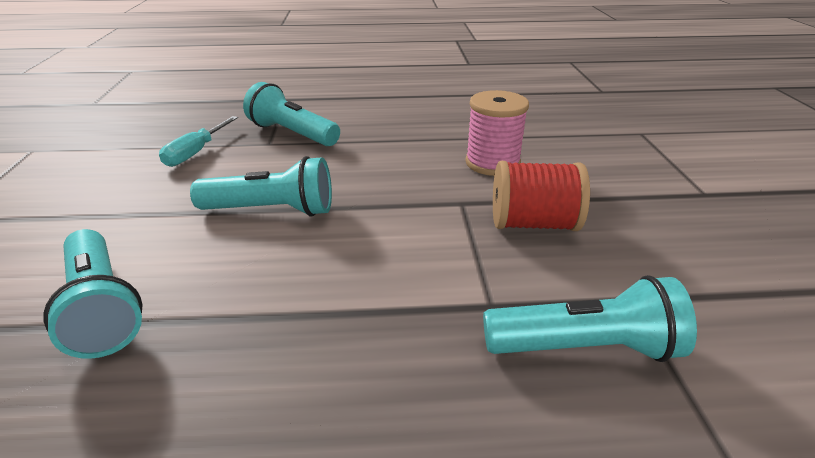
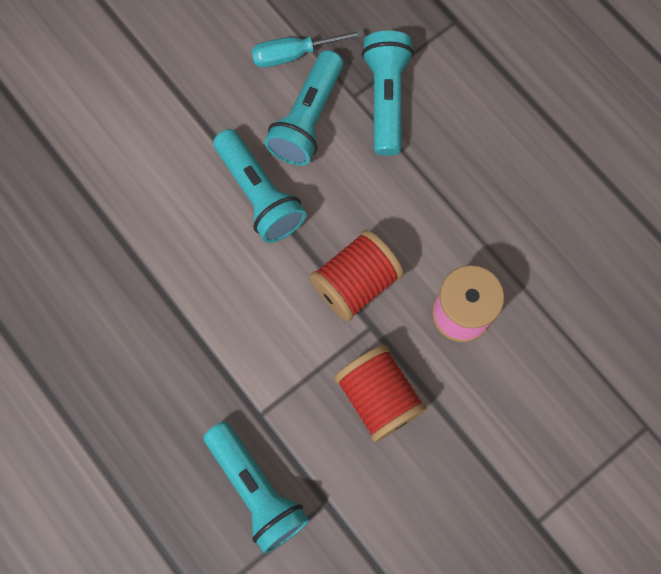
camera: 55 degrees right, 40 degrees up
turquoise flashlight [43,229,142,359] -> turquoise flashlight moved to [264,50,343,166]
none -> red spool [310,230,404,322]

